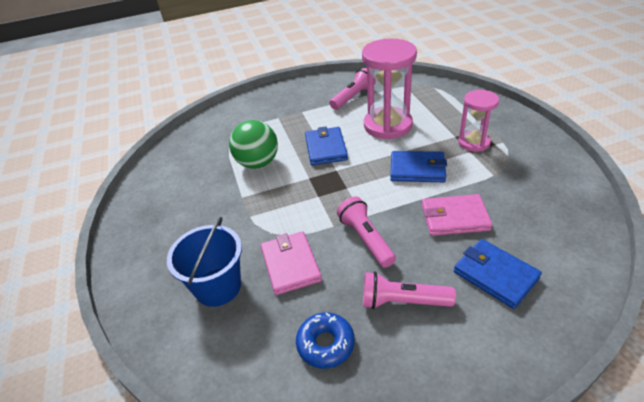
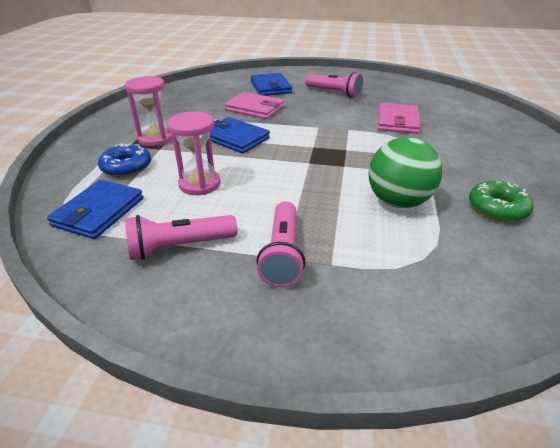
camera: 155 degrees left, 5 degrees down
blue bucket [167,217,242,307] -> none
blue donut [296,312,355,369] -> blue donut moved to [98,143,151,177]
blue wallet [305,127,348,165] -> blue wallet moved to [47,180,143,239]
pink flashlight [337,197,396,268] -> pink flashlight moved to [257,201,305,288]
pink hourglass [362,38,417,139] -> pink hourglass [167,111,221,195], size x0.60
none -> green donut [469,181,534,222]

